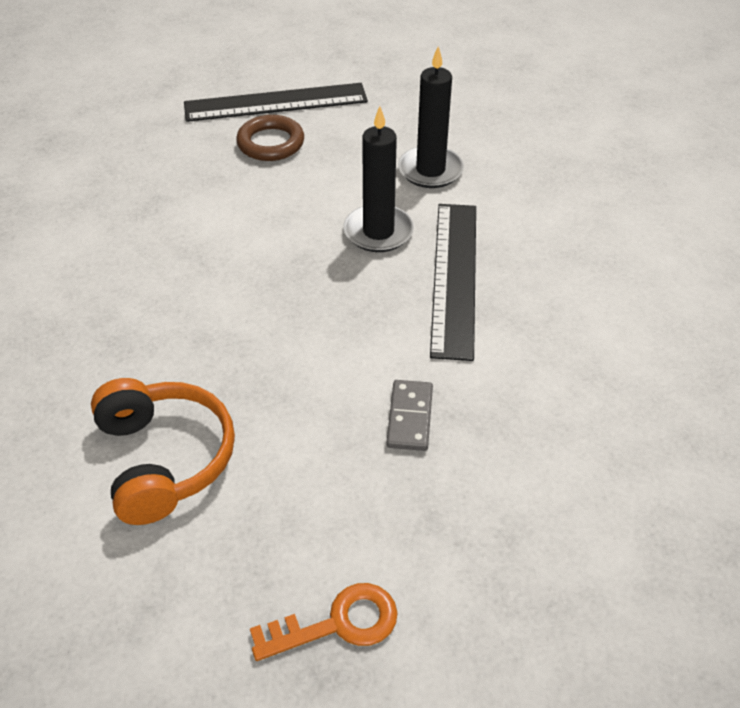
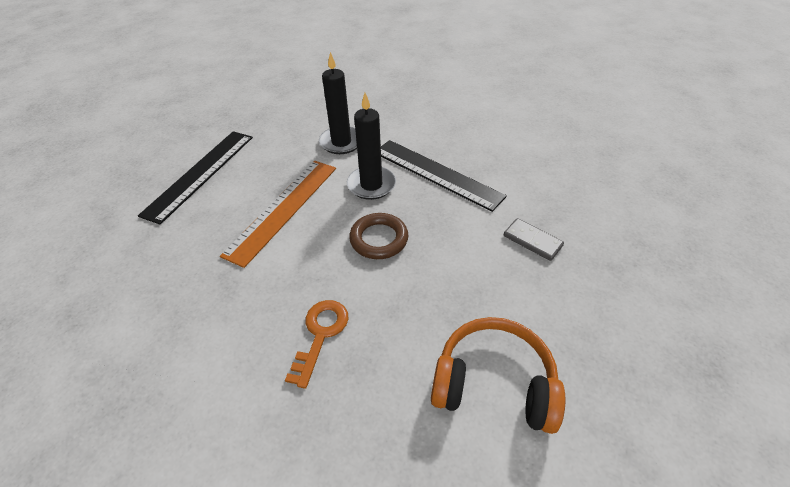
camera: 55 degrees left, 0 degrees up
brown ring [236,115,304,161] -> brown ring moved to [349,213,408,259]
orange key [250,583,397,661] -> orange key moved to [285,300,349,389]
none -> orange ruler [220,161,336,268]

